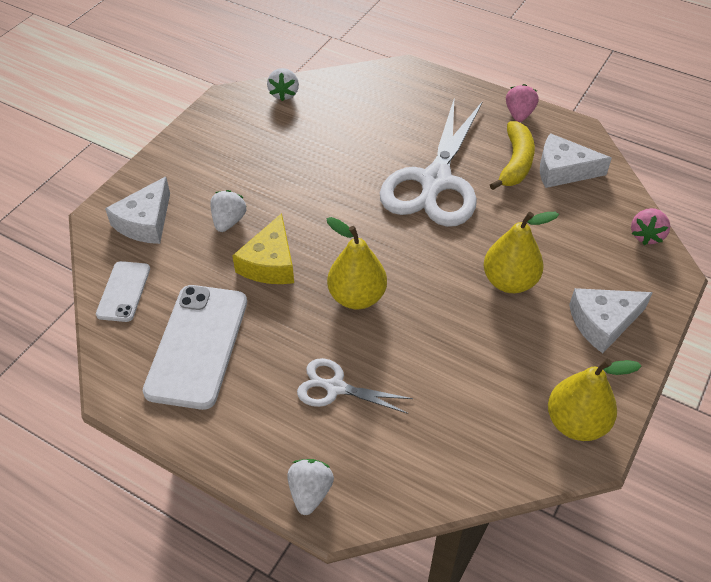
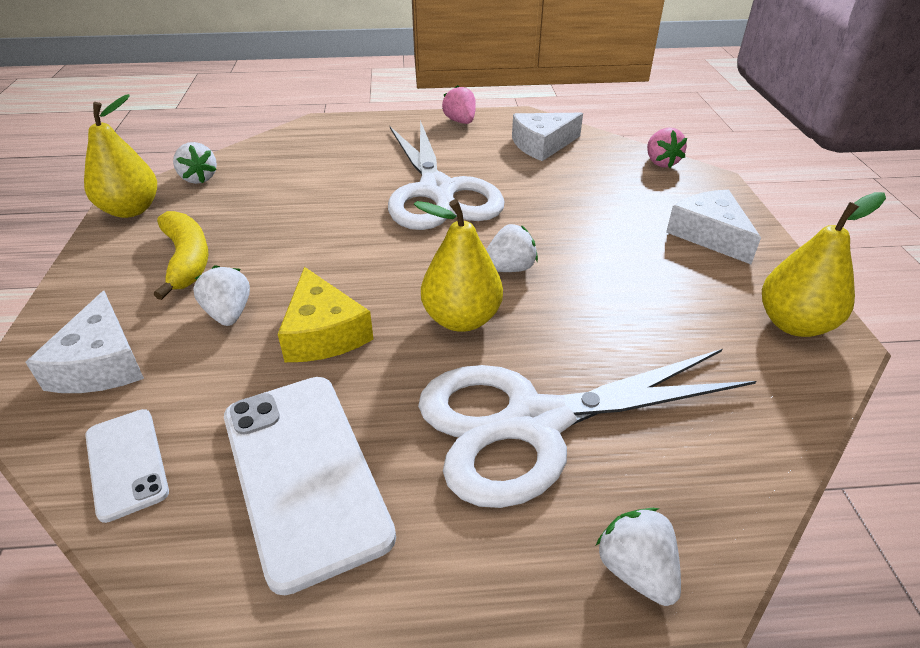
camera: 35 degrees left, 10 degrees down
white scissors [297,358,413,414] -> white scissors [418,349,756,508], size x2.06
yellow pear [483,212,559,293] -> yellow pear moved to [84,94,157,218]
yellow banana [490,121,535,190] -> yellow banana moved to [154,211,209,300]
white cheese [569,288,653,353] -> white cheese turned 120 degrees clockwise [666,190,761,264]
none -> white strawberry [486,224,538,272]

